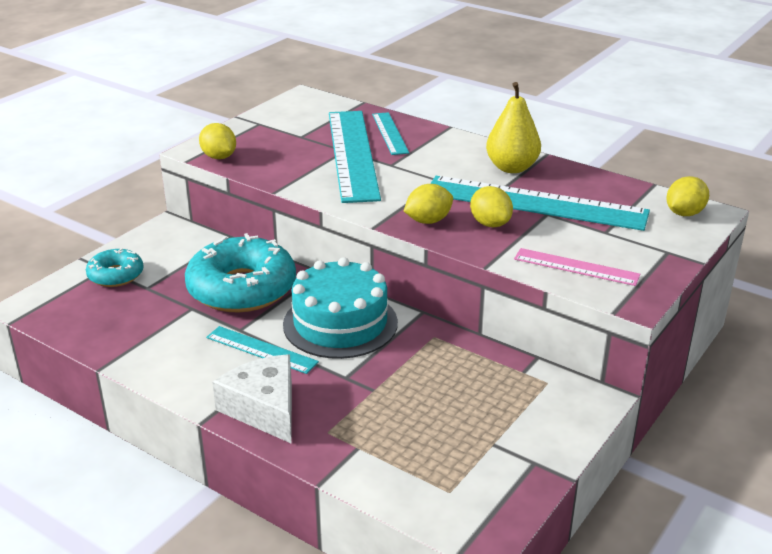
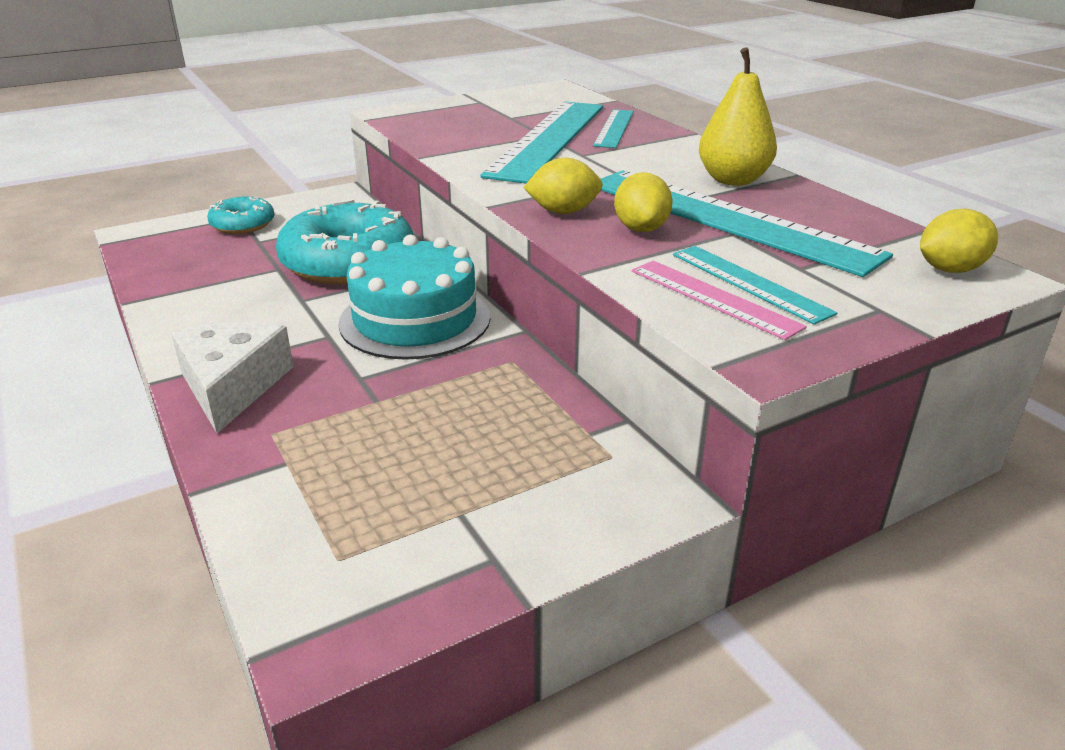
camera: 25 degrees right, 0 degrees up
yellow lemon [199,123,236,159] -> none
turquoise ruler [206,326,319,374] -> turquoise ruler moved to [673,246,837,325]

